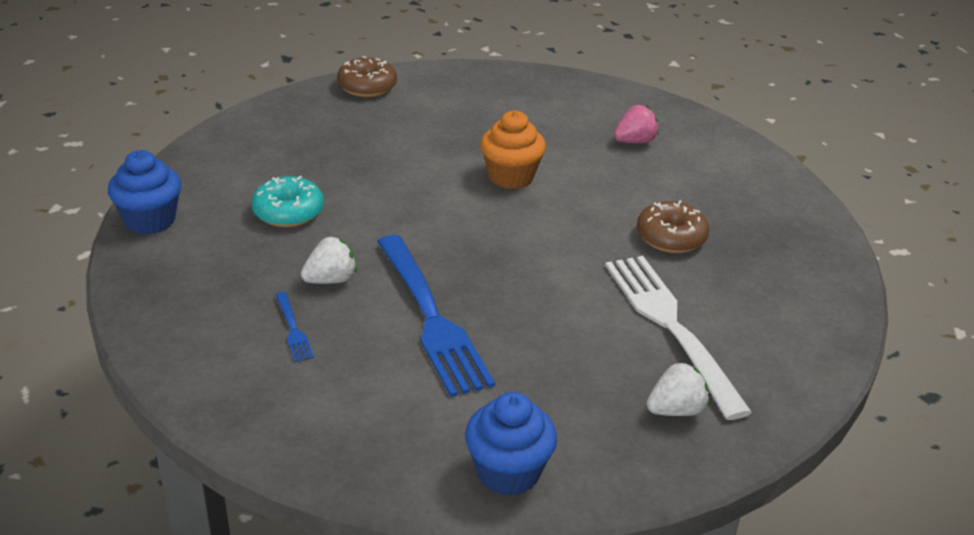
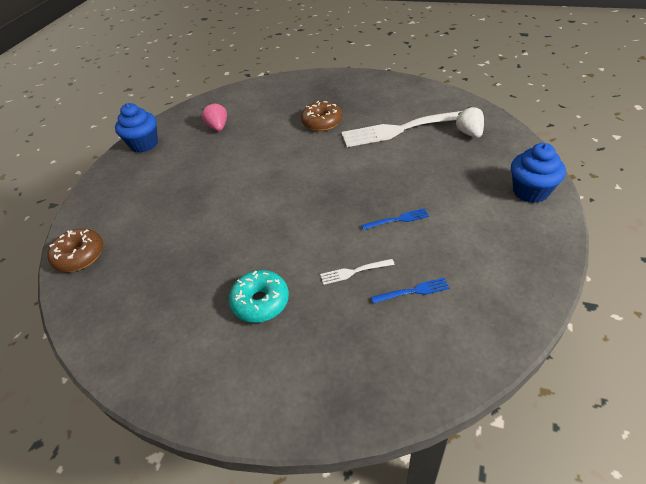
camera: 75 degrees left, 10 degrees up
blue cupcake [108,150,182,234] -> blue cupcake moved to [115,103,158,153]
white strawberry [301,237,357,284] -> white fork [320,259,395,285]
blue fork [377,235,495,397] -> blue fork [361,208,429,230], size x0.42
orange cupcake [480,111,546,189] -> none

